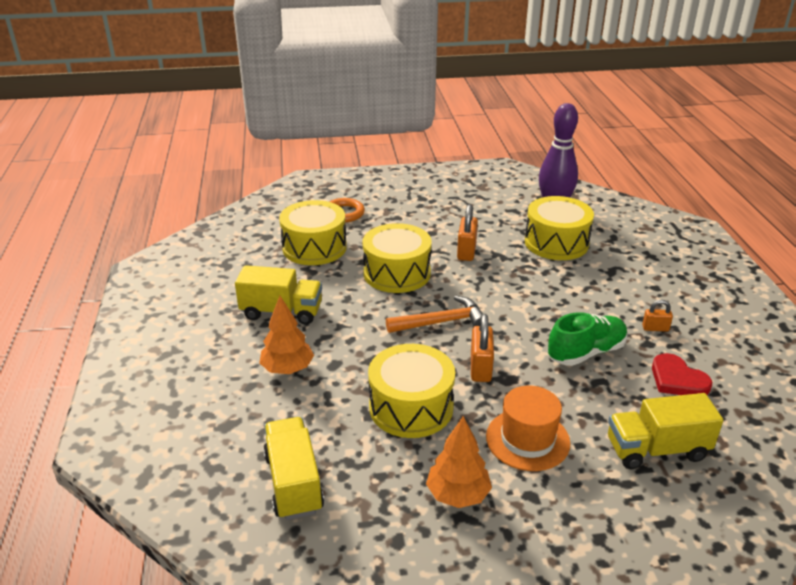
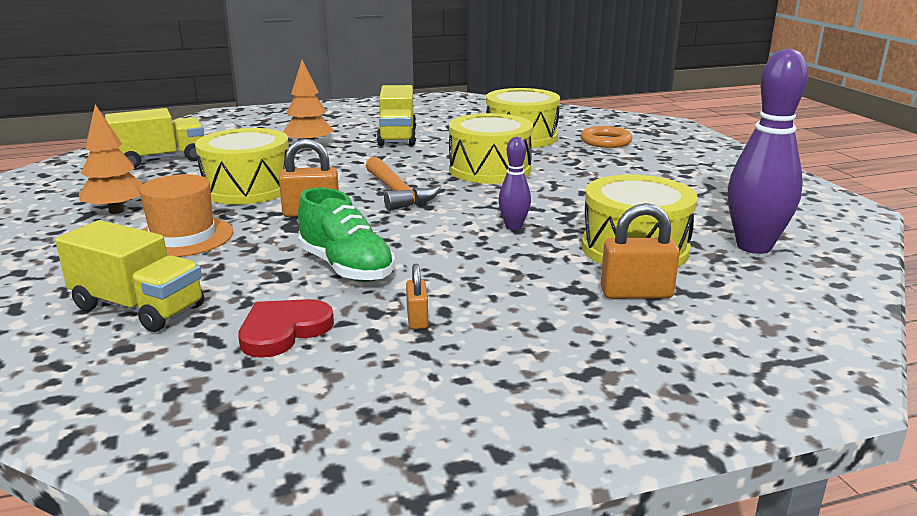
camera: 80 degrees right, 10 degrees down
orange padlock [457,204,478,261] -> orange padlock moved to [601,203,680,299]
yellow truck [608,393,723,469] -> yellow truck turned 135 degrees clockwise [55,220,204,332]
none -> purple bowling pin [498,137,531,230]

